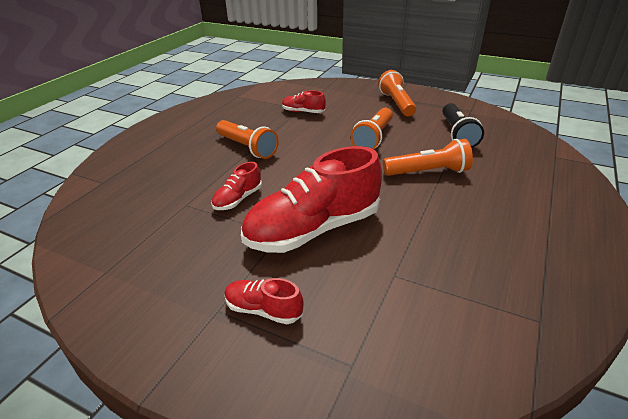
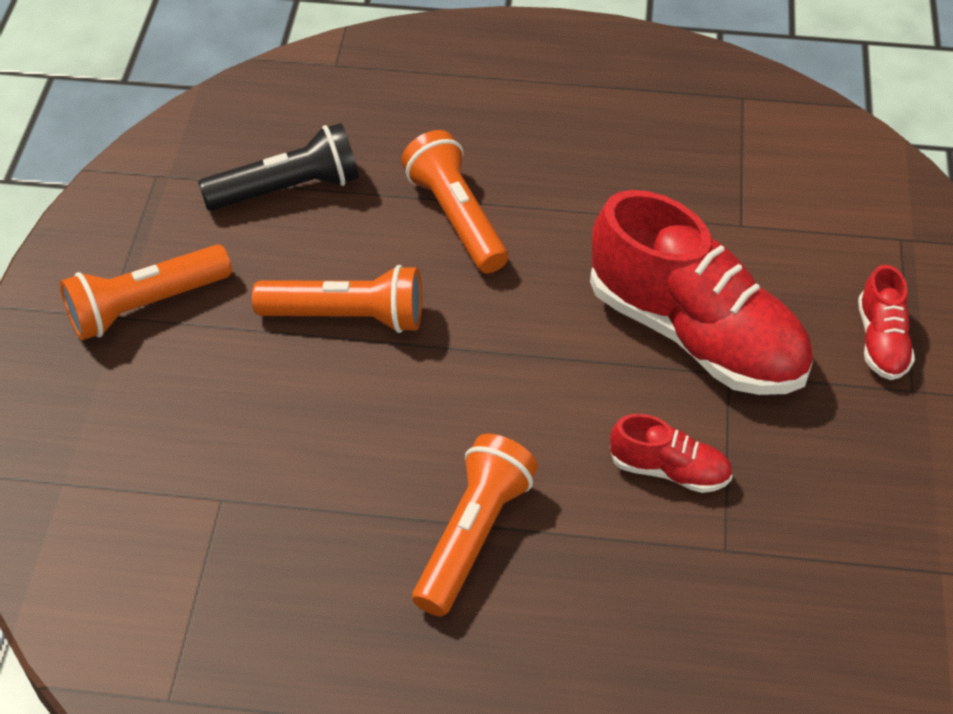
camera: 110 degrees left, 15 degrees up
red shoe [282,90,326,113] -> none

